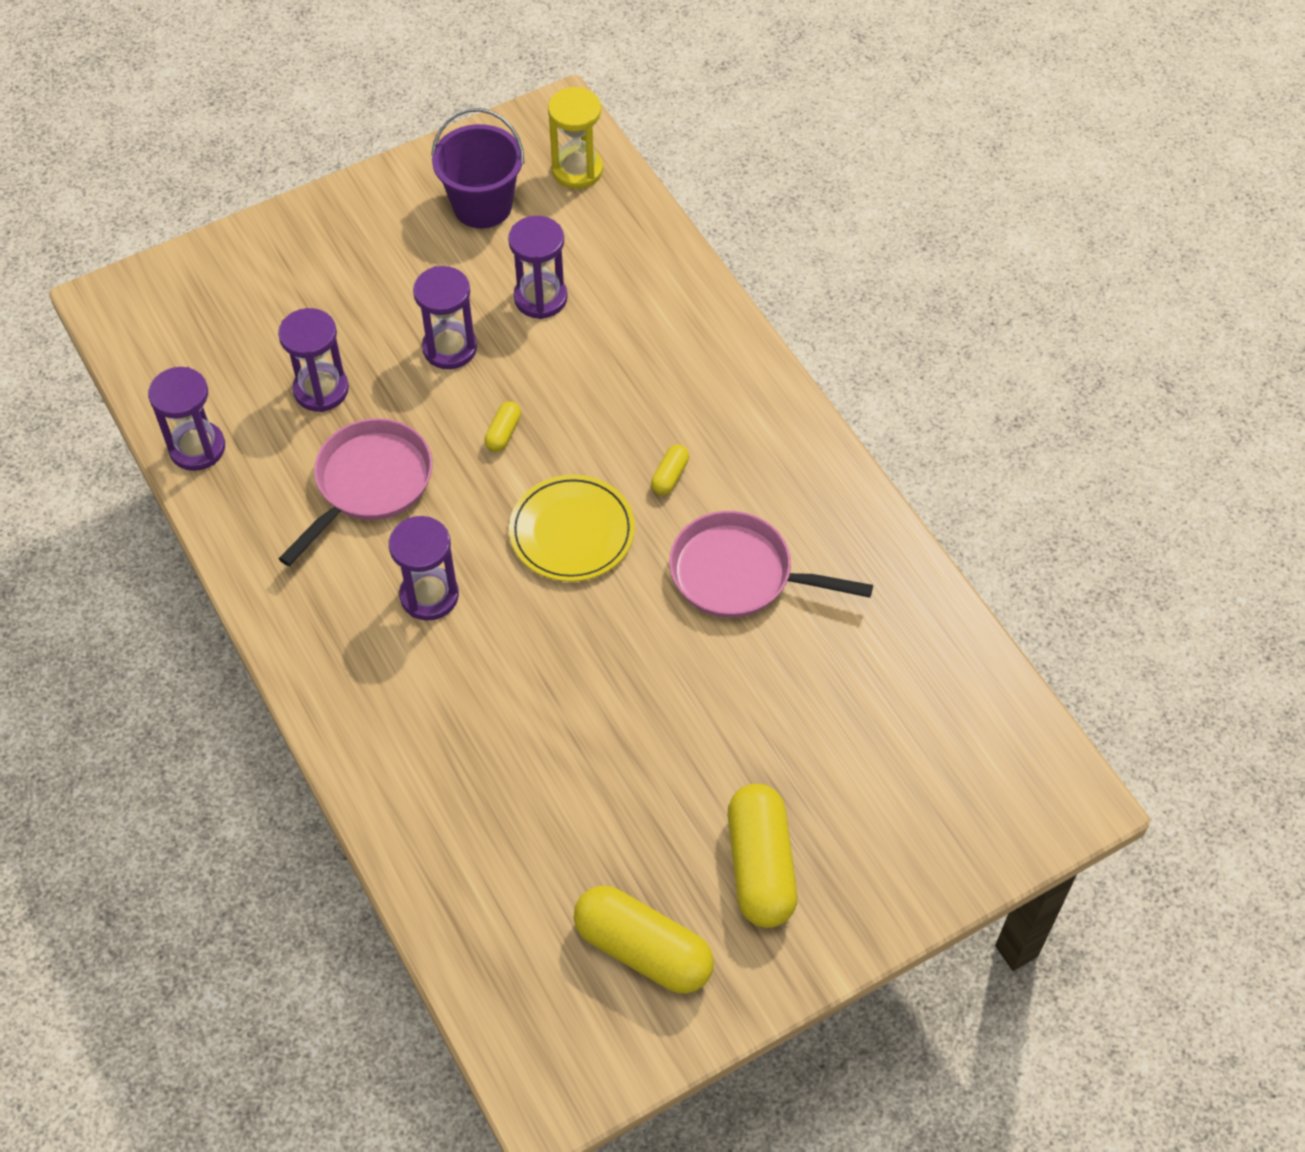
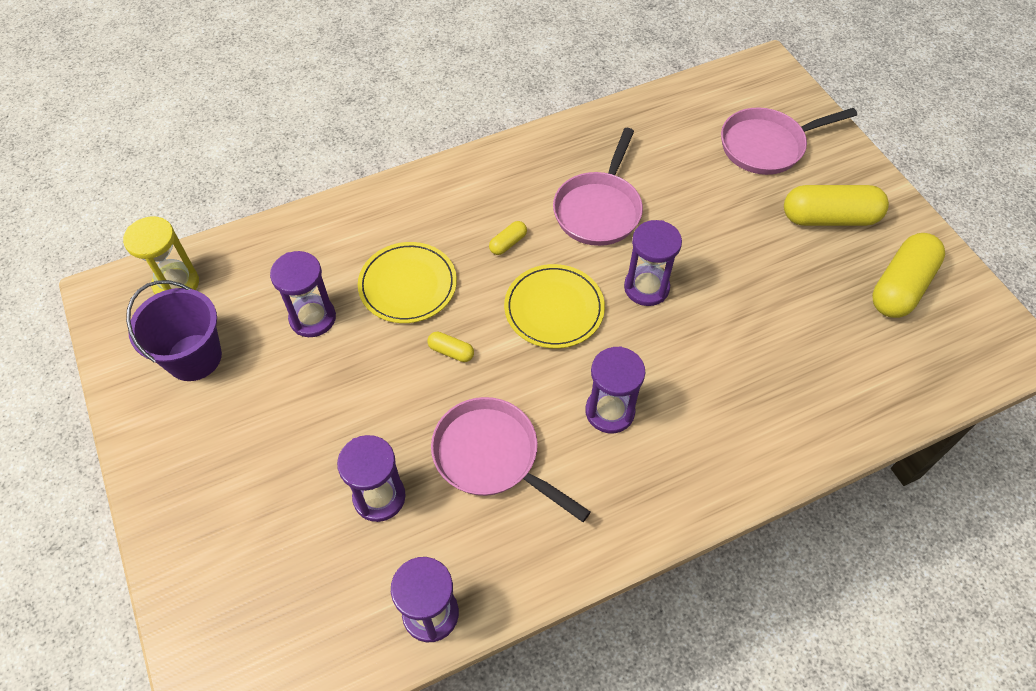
camera: 85 degrees left, 0 degrees up
purple hourglass [413,266,477,369] -> purple hourglass moved to [624,220,682,306]
yellow capsule [651,445,689,495] -> yellow capsule turned 75 degrees counterclockwise [489,221,527,255]
none -> yellow plate [358,242,457,323]
none -> pink pan [721,107,857,175]

